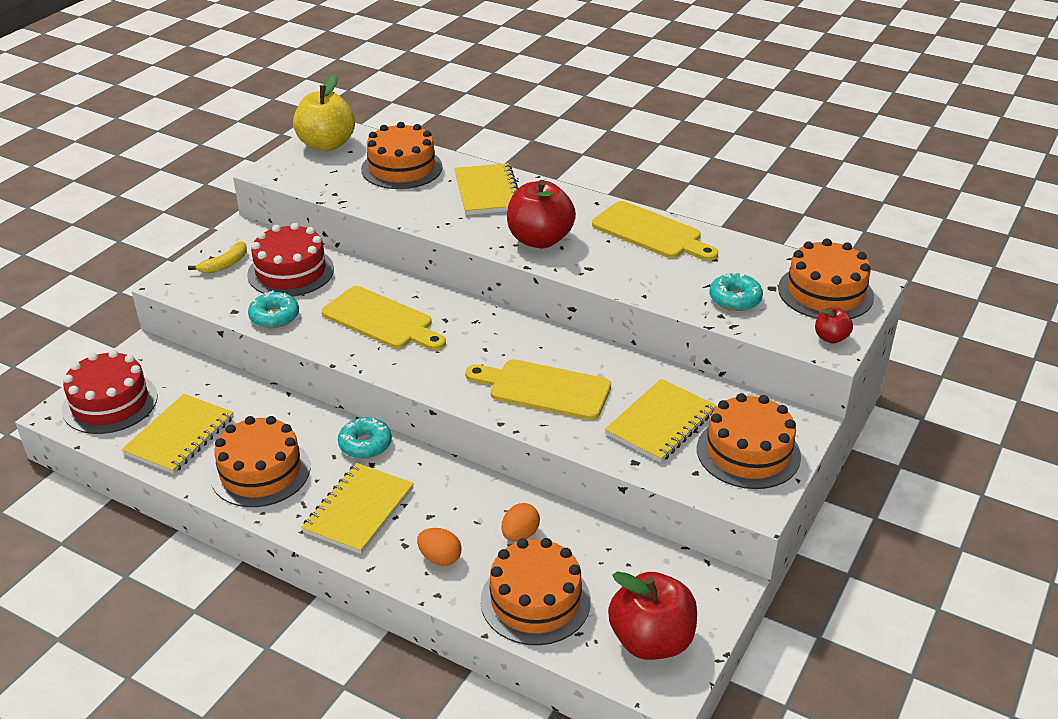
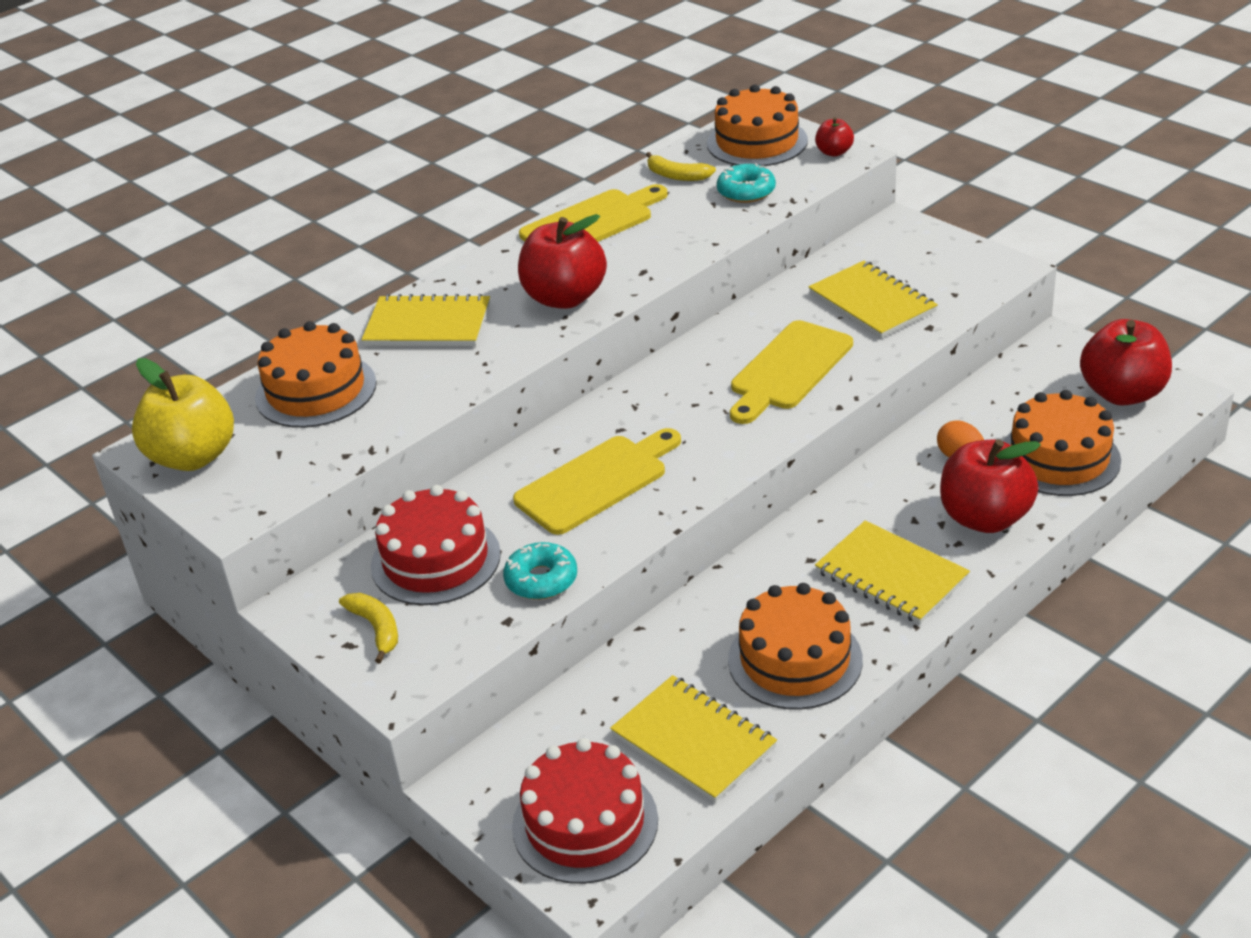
camera: 70 degrees left, 0 degrees up
turquoise donut [338,417,392,459] -> none
orange egg [417,528,462,566] -> red apple [940,439,1041,533]
orange cake [697,393,801,489] -> none
none -> yellow banana [646,152,716,181]

